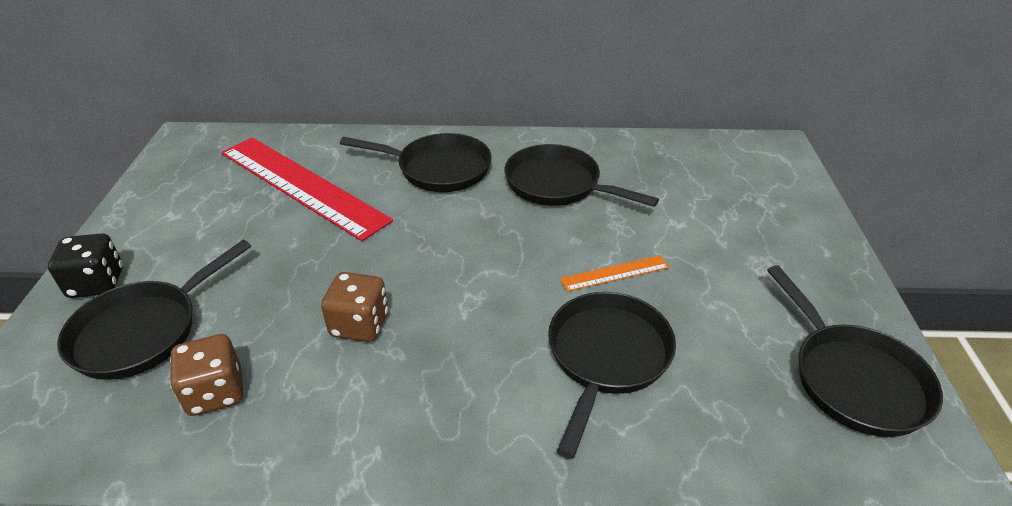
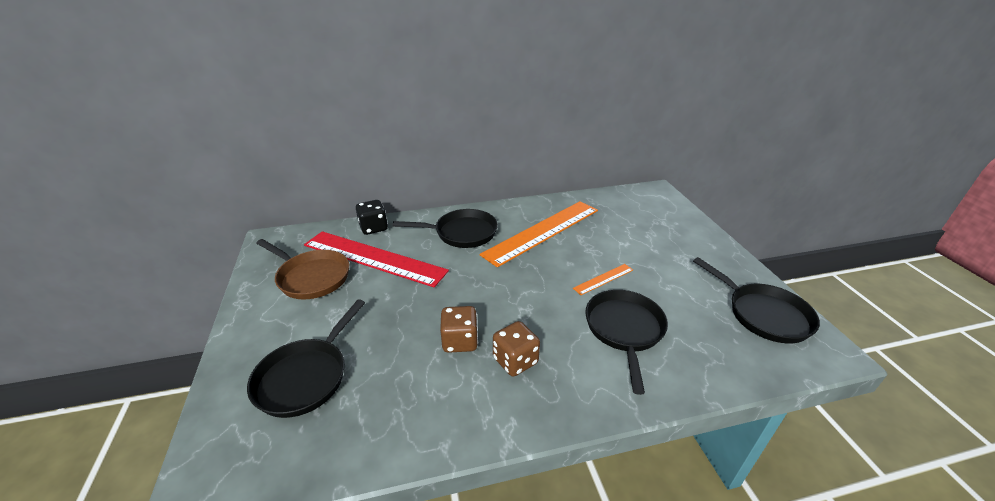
camera: 15 degrees left, 5 degrees down
black dice [48,233,123,298] -> black dice moved to [356,200,388,235]
brown dice [170,334,243,416] -> brown dice moved to [493,321,540,377]
black pan [504,144,659,207] -> orange ruler [480,201,598,267]
none -> brown pan [256,239,349,299]

